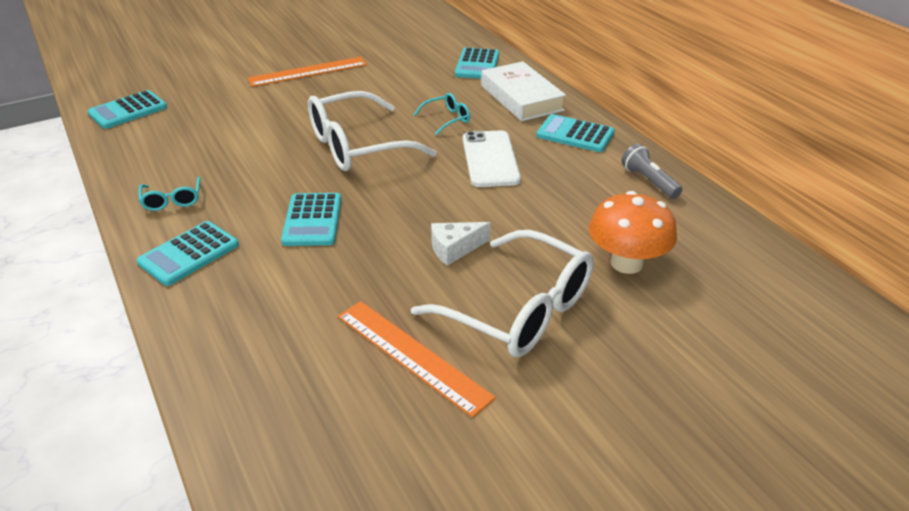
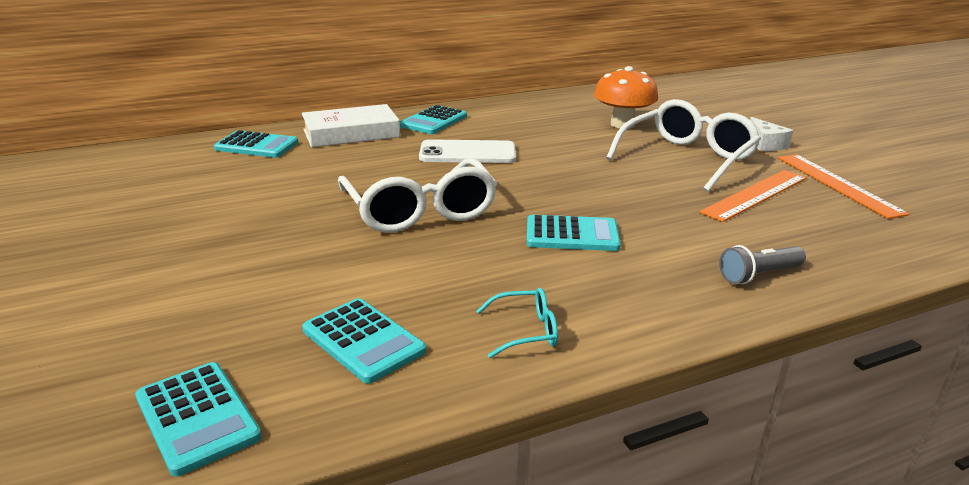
camera: 85 degrees left, 10 degrees down
turquoise calculator [137,221,239,286] -> turquoise calculator moved to [302,298,426,384]
orange ruler [247,57,367,87] -> orange ruler moved to [778,154,909,219]
turquoise glasses [414,93,470,135] -> none
white cheese [431,222,491,266] -> white cheese moved to [750,117,793,151]
grey flashlight [622,144,682,199] -> grey flashlight moved to [719,245,806,284]

